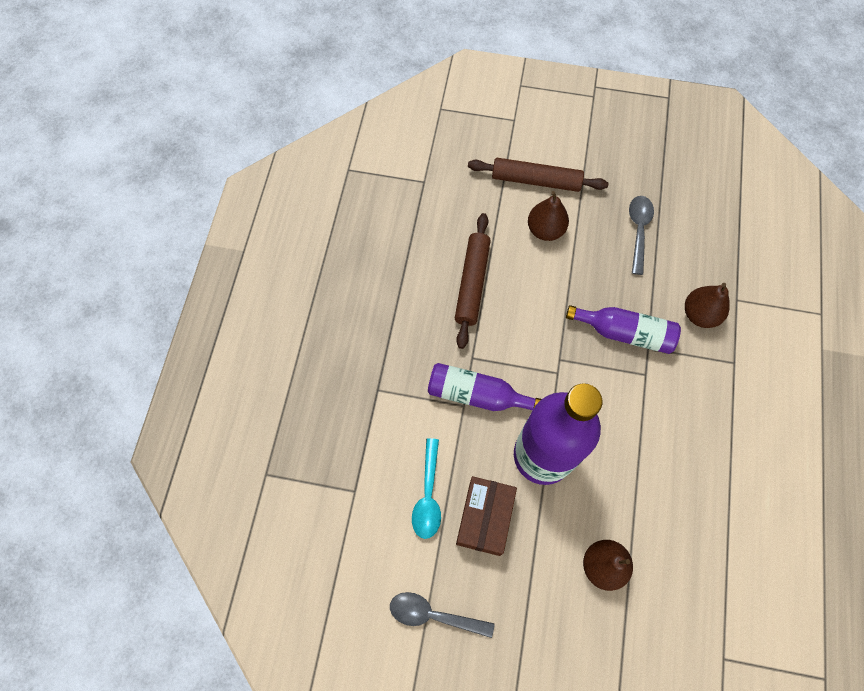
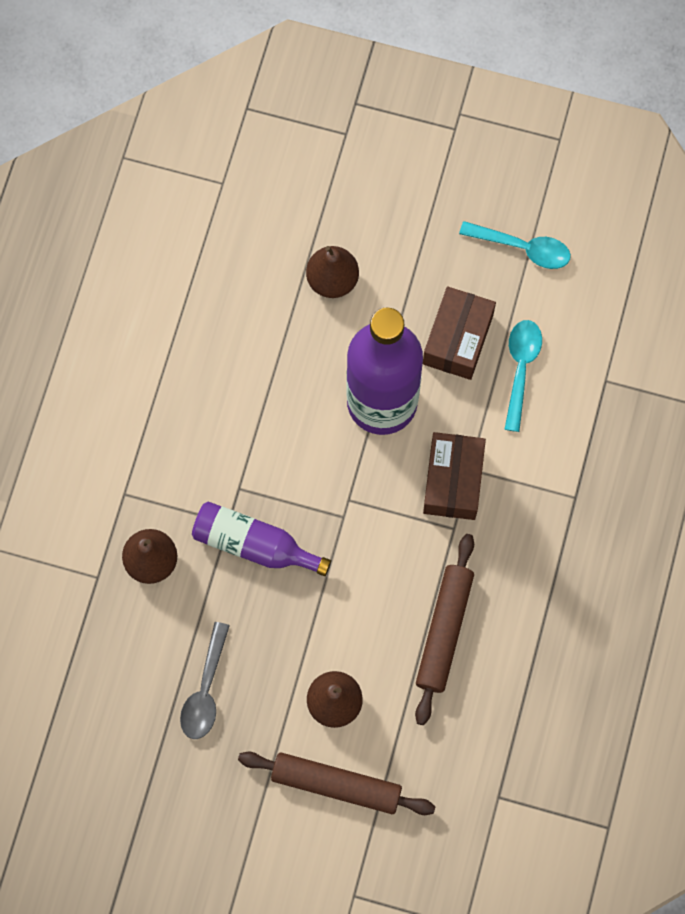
camera: 175 degrees left, 5 degrees up
grey spoon [390,592,495,638] -> turquoise spoon [459,221,571,269]
purple bottle [428,363,541,411] -> brown box [423,432,486,520]

